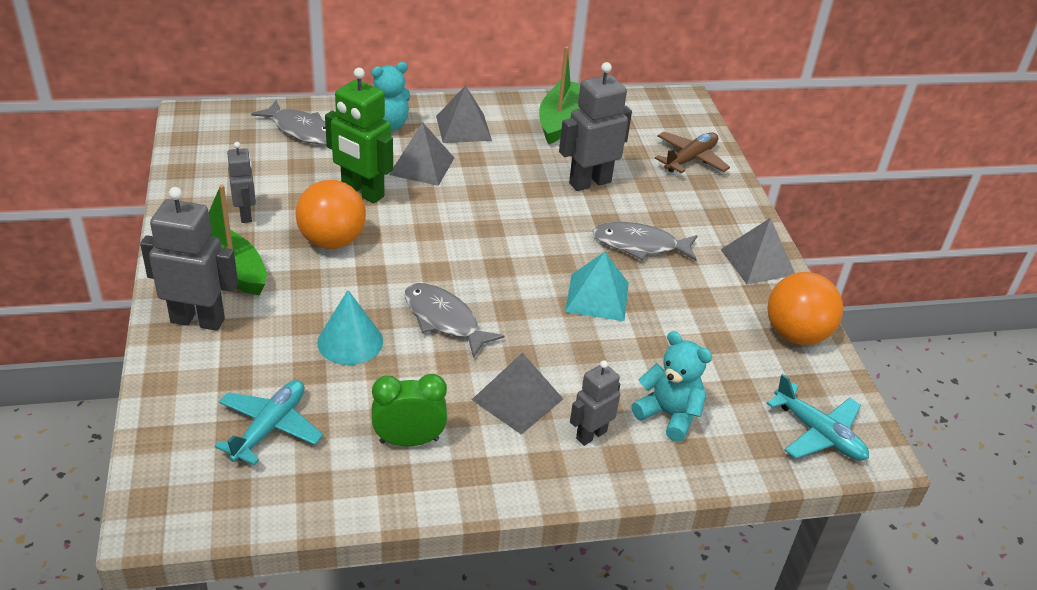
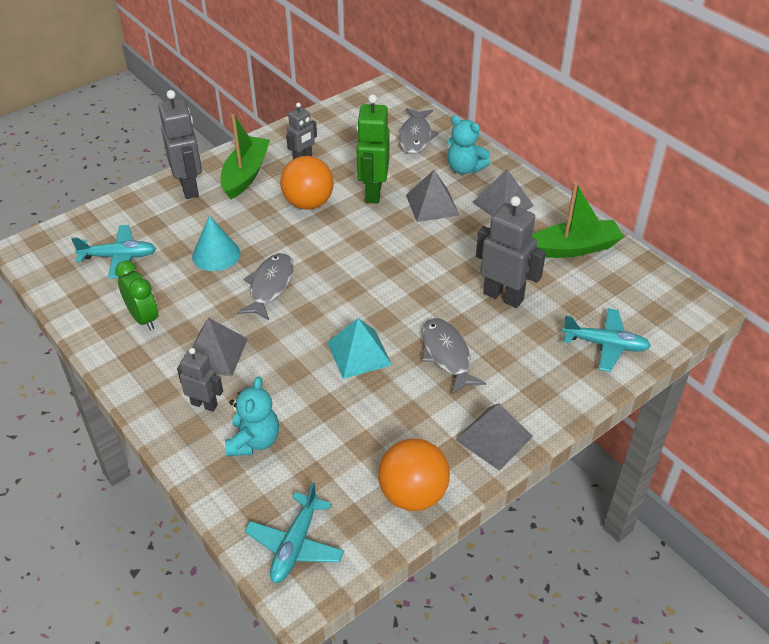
camera: 65 degrees right, 5 degrees up
brown plane [655,132,730,173] -> turquoise plane [562,308,651,372]

